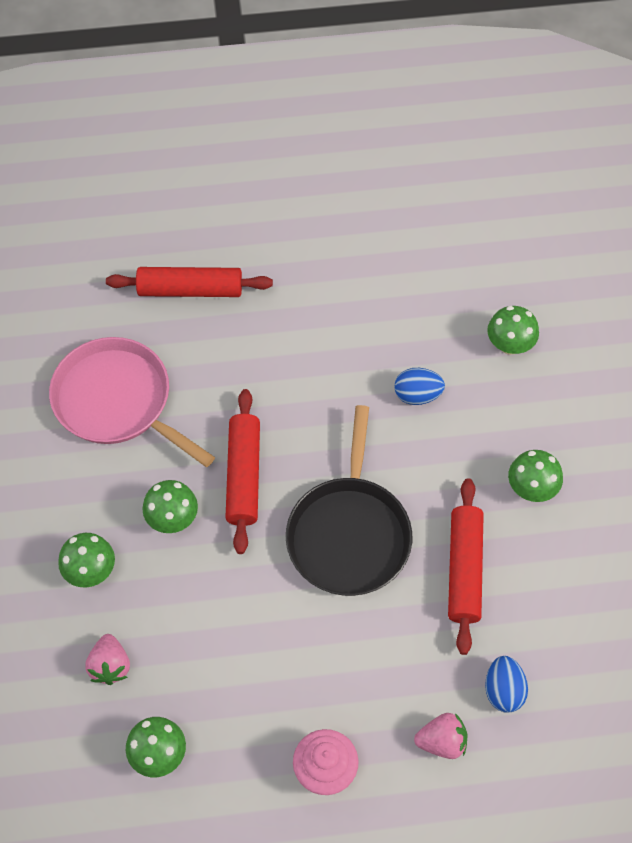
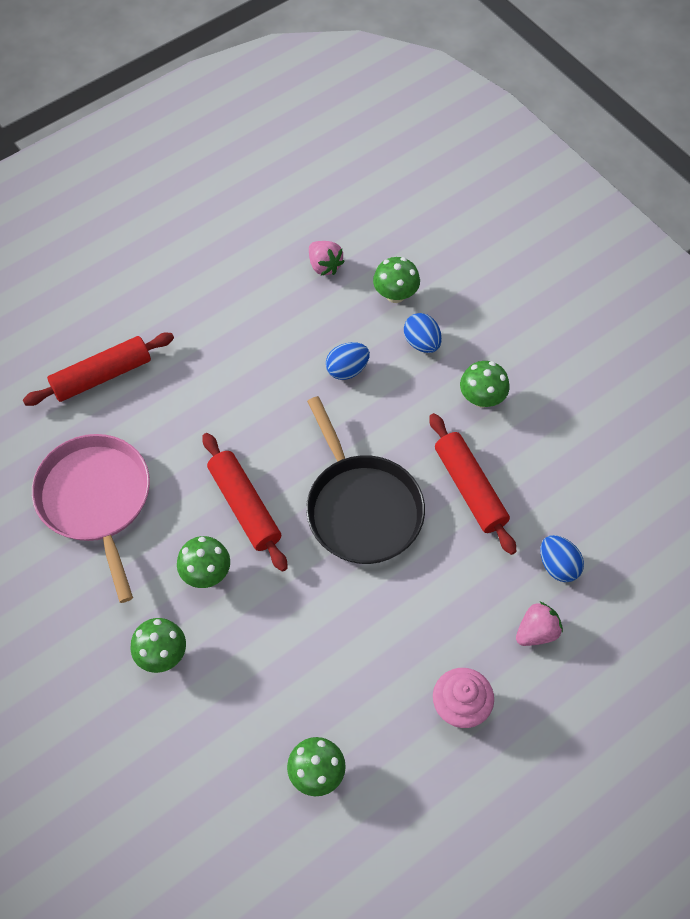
camera: 30 degrees left, 0 degrees up
pink pan [49,337,215,467] -> pink pan turned 60 degrees clockwise [32,434,150,603]
pink strawberry [85,634,130,685] -> pink strawberry moved to [309,241,345,276]
none -> blue egg [404,313,442,353]

